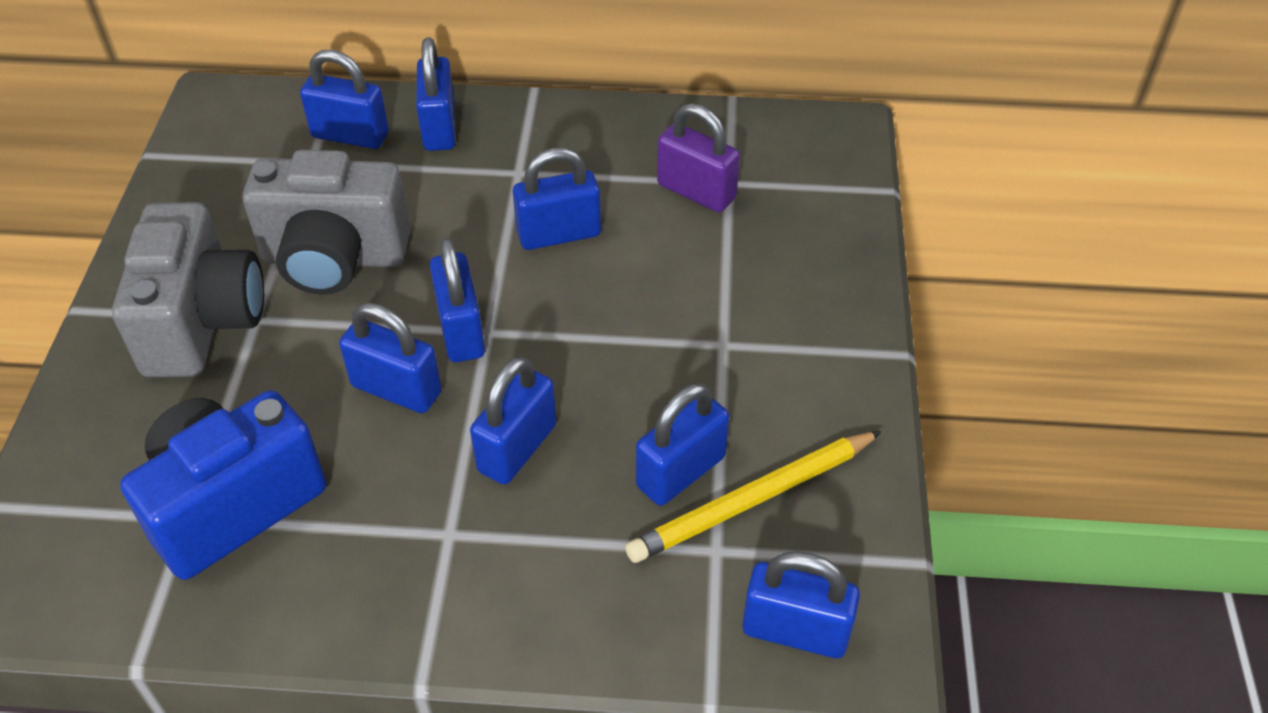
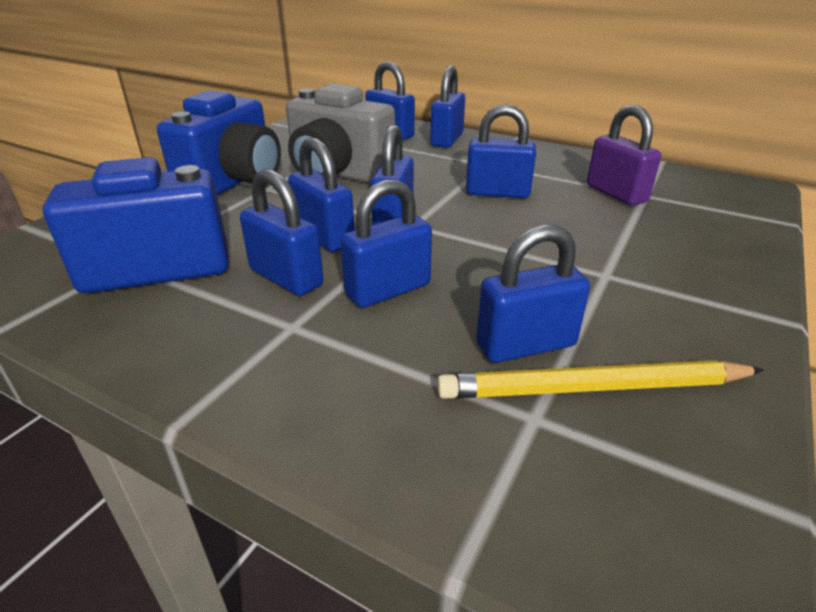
camera: 25 degrees right, 15 degrees down
grey camera [112,202,264,378] -> blue camera [157,90,281,196]
blue padlock [742,551,860,658] -> blue padlock moved to [240,169,323,296]

